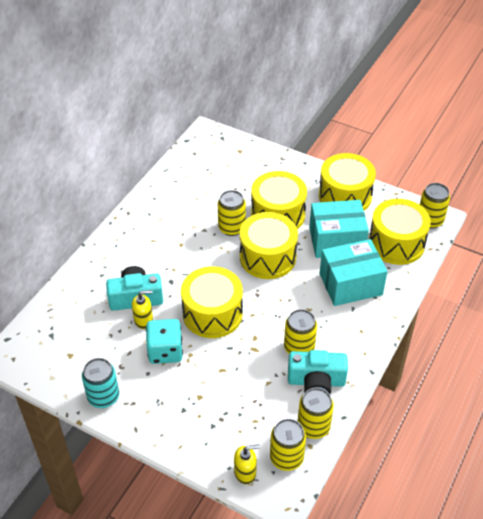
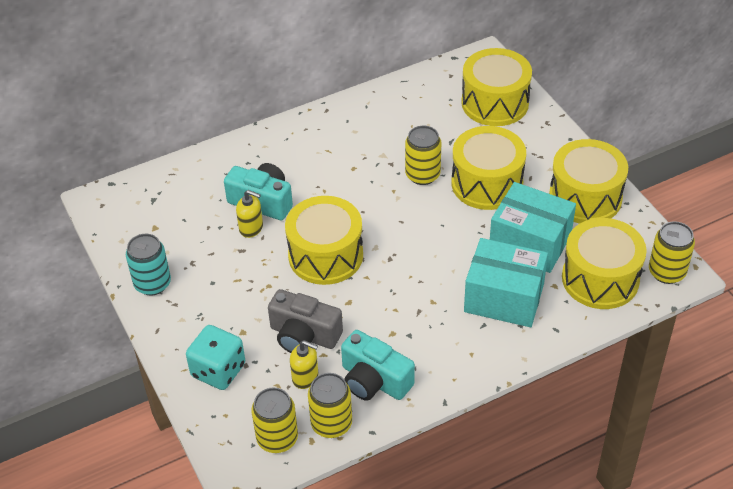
camera: 35 degrees right, 0 degrees up
turquoise dice [146,319,183,364] -> turquoise dice moved to [186,325,245,390]
yellow soap dispenser [234,444,260,484] -> yellow soap dispenser moved to [290,340,319,389]
yellow drum [240,212,298,279] -> yellow drum moved to [461,48,532,126]
yellow can [284,309,317,354] -> none
none -> grey camera [268,289,343,353]

